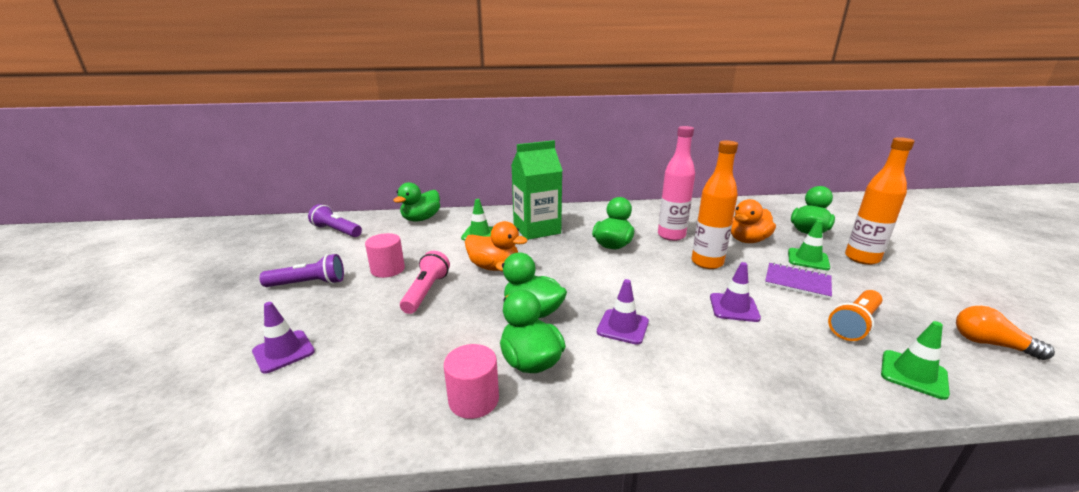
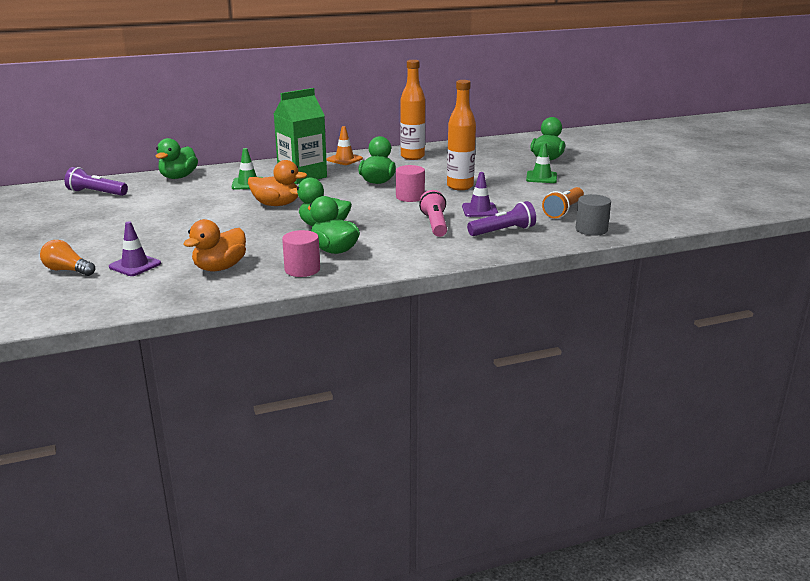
camera: 15 degrees left, 0 degrees up
purple flashlight [259,254,344,287] -> purple flashlight moved to [467,201,536,236]
pink cylinder [365,233,405,278] -> pink cylinder moved to [396,165,425,202]
pink flashlight [400,251,450,314] -> pink flashlight moved to [419,190,447,237]
purple traffic cone [597,279,649,345] -> none
pink bottle [658,126,695,241] -> none
orange duck [731,199,776,243] -> orange duck moved to [183,219,246,271]
purple notebook [765,263,832,299] -> none
orange bottle [845,137,915,265] -> orange bottle moved to [400,60,425,160]
green traffic cone [881,321,950,400] -> grey cylinder [576,194,611,236]
orange light bulb [956,306,1055,360] -> orange light bulb moved to [40,240,95,276]
none -> orange traffic cone [326,126,363,165]

